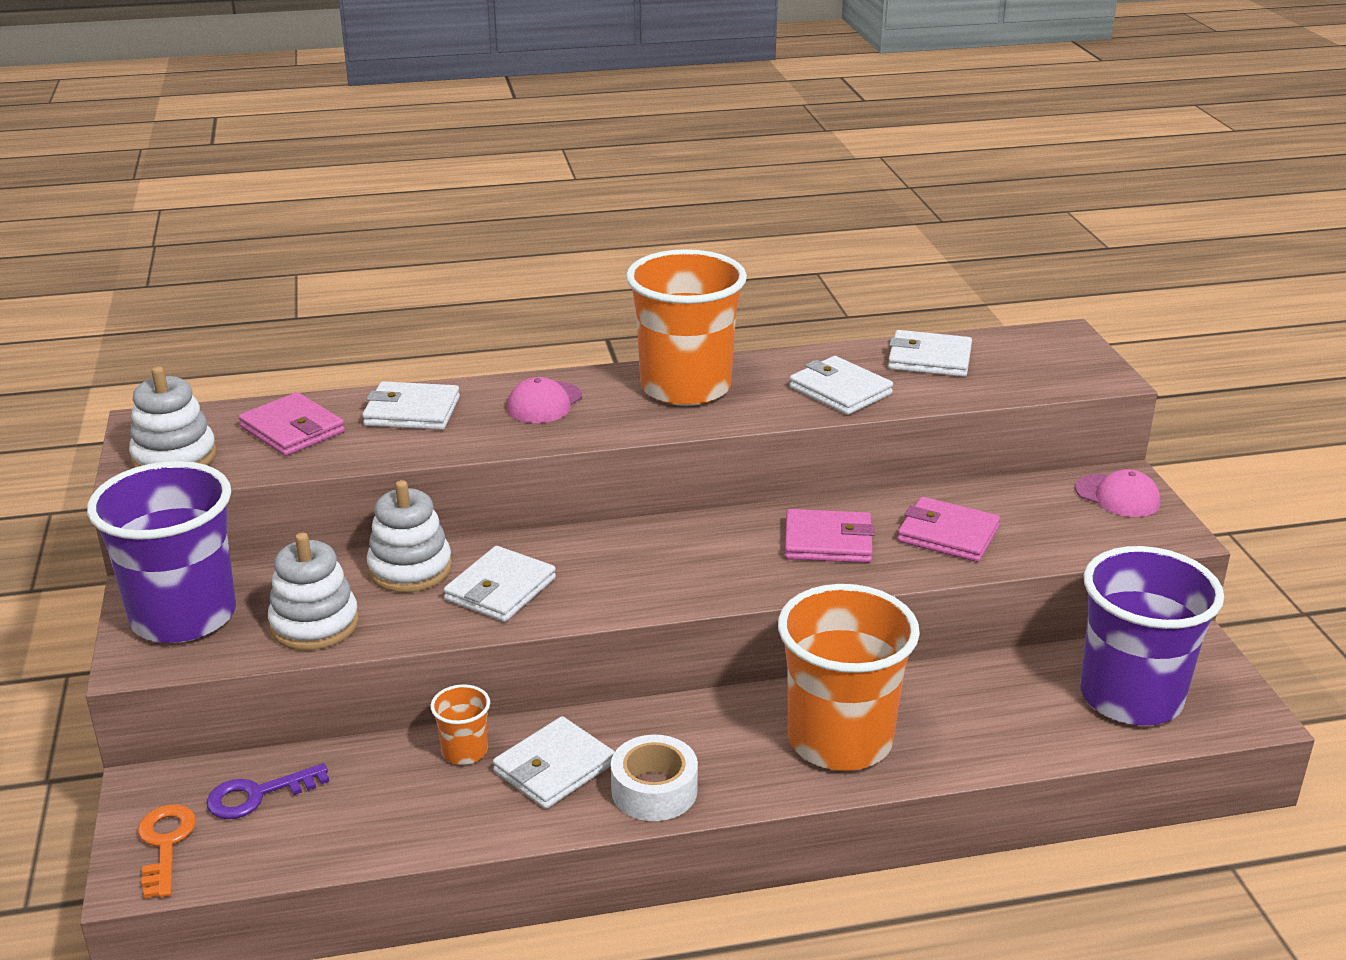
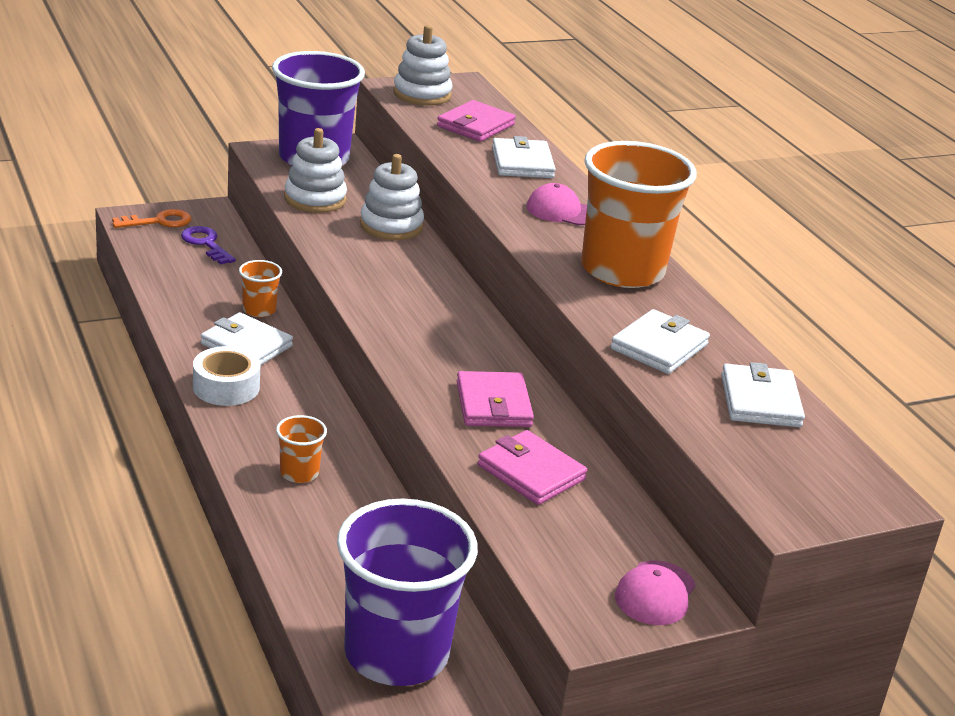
camera: 75 degrees right, 0 degrees up
white wallet [444,546,556,622] -> none
orange cup [778,584,920,771] -> orange cup [276,415,327,483], size x0.43
pink wallet [897,497,1000,562] -> pink wallet turned 60 degrees counterclockwise [478,430,587,505]

